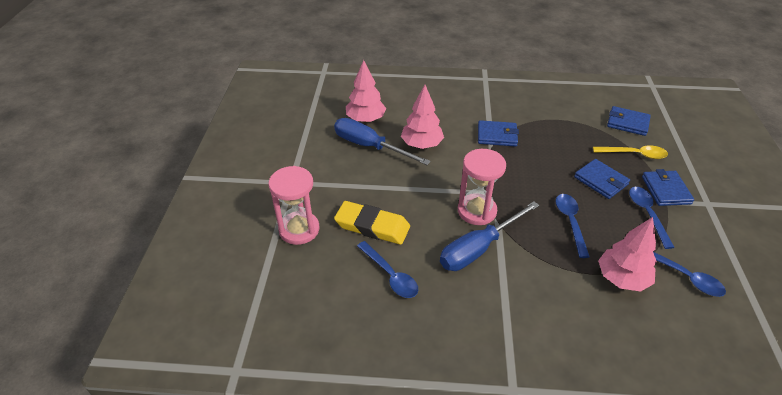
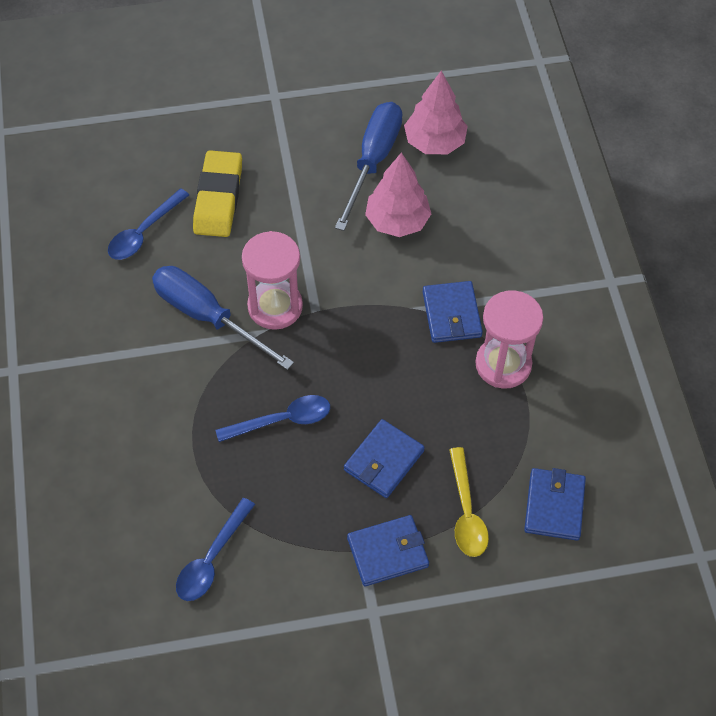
camera: 75 degrees right, 15 degrees up
pink hourglass [268,166,319,245] -> pink hourglass moved to [475,290,543,389]
pink tree [598,217,657,292] -> none
blue spoon [629,187,675,249] -> none

